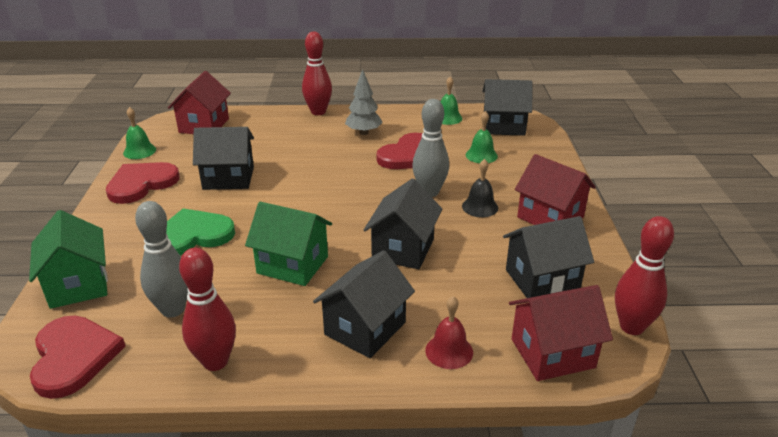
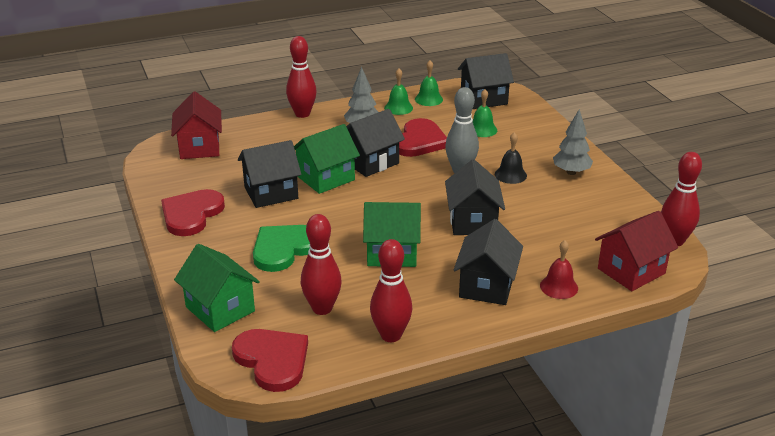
camera: 20 degrees left, 0 degrees up
green bell [123,107,156,159] -> green bell moved to [384,68,413,115]
grey bowling pin [135,201,188,318] -> red bowling pin [301,214,342,315]
black house [503,216,594,298] -> black house moved to [346,109,405,177]
red house [515,154,596,225] -> grey tree [553,109,593,175]
none -> green house [294,124,360,194]

